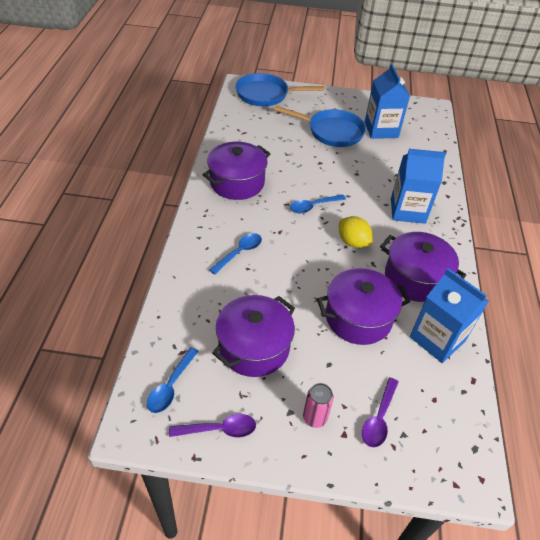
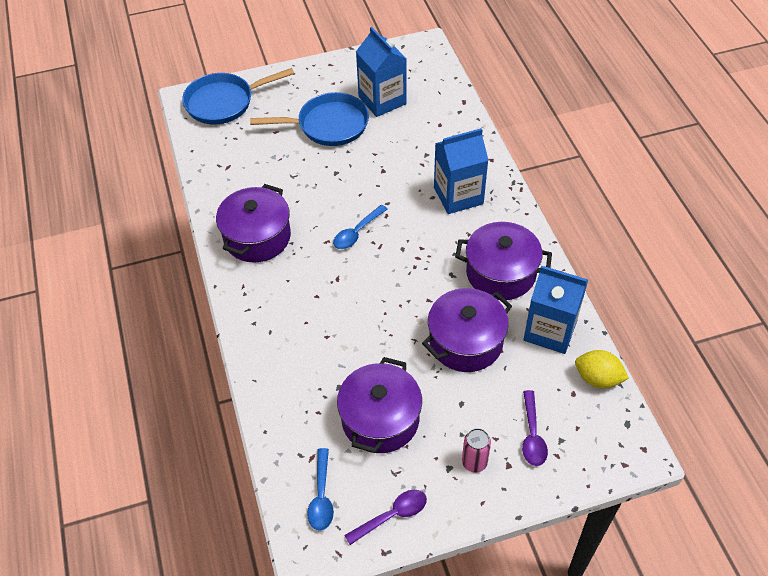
camera: 20 degrees left, 5 degrees up
blue spoon [209,233,262,275] -> none
yellow lemon [339,216,373,248] -> yellow lemon moved to [575,350,629,388]

